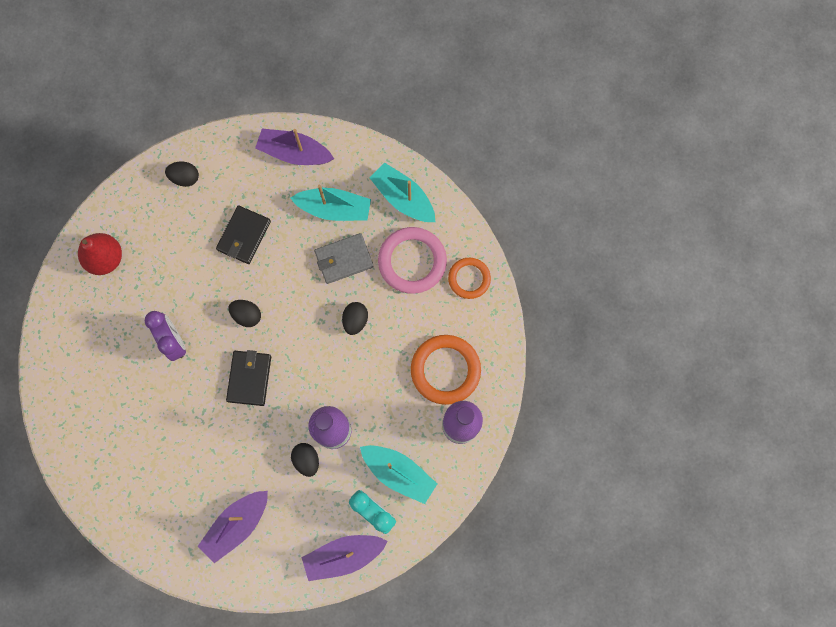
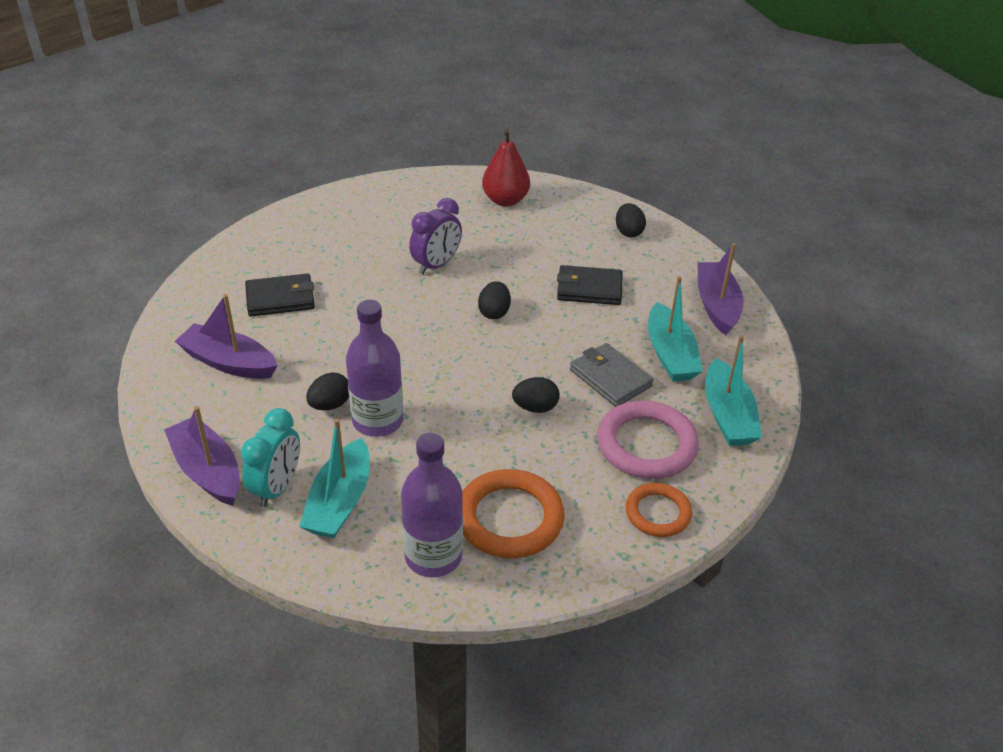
camera: 70 degrees right, 35 degrees down
black wallet [226,350,271,406] -> black wallet moved to [245,273,315,317]
turquoise boat [370,162,435,222] -> turquoise boat turned 150 degrees clockwise [705,335,762,446]

